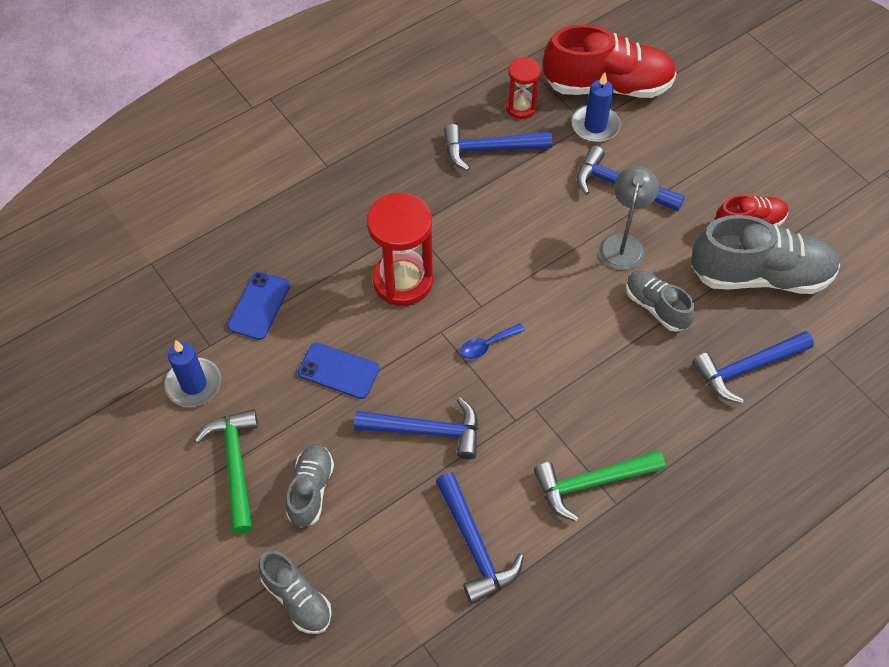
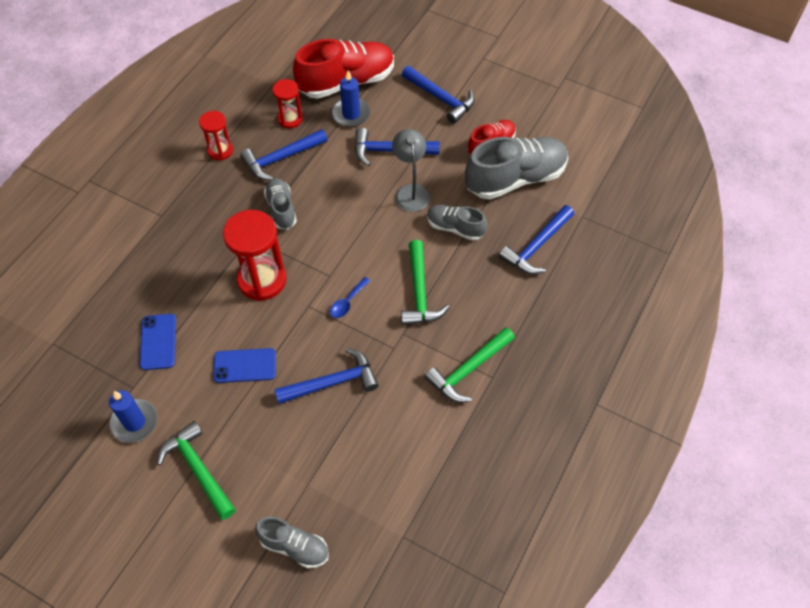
camera: 25 degrees left, 0 degrees up
grey shoe [286,444,334,528] -> grey shoe moved to [264,178,297,230]
blue hammer [436,472,524,603] -> blue hammer moved to [402,66,475,124]
none -> red hourglass [199,111,233,160]
none -> green hammer [401,240,449,325]

